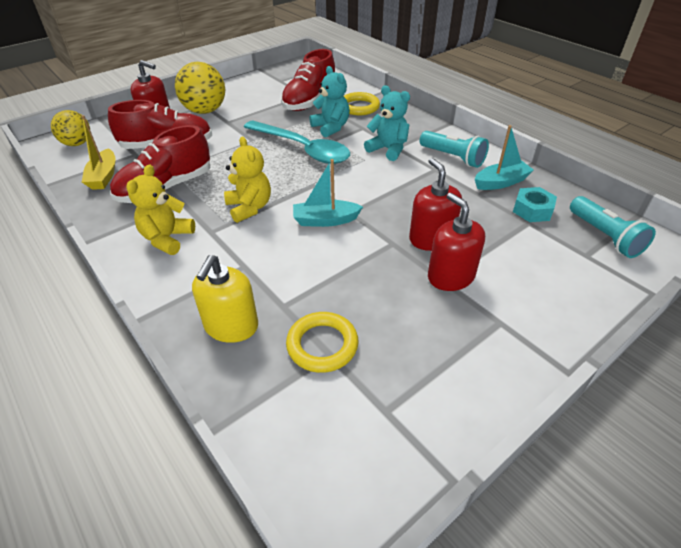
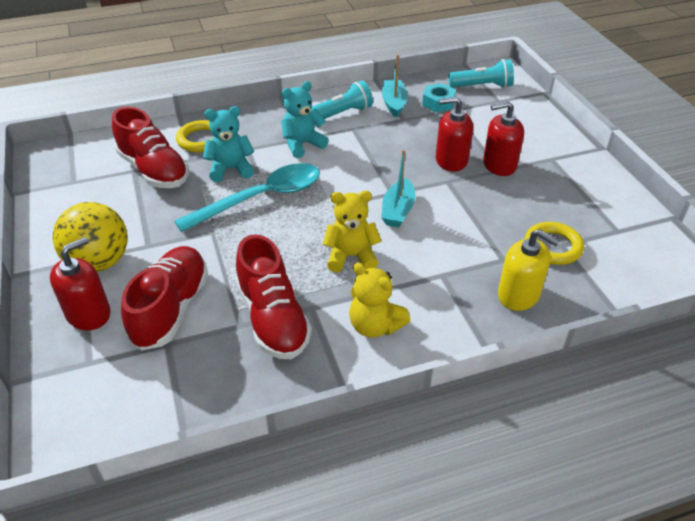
camera: 70 degrees left, 0 degrees up
yellow ball [51,110,90,146] -> none
yellow boat [82,115,116,190] -> none

